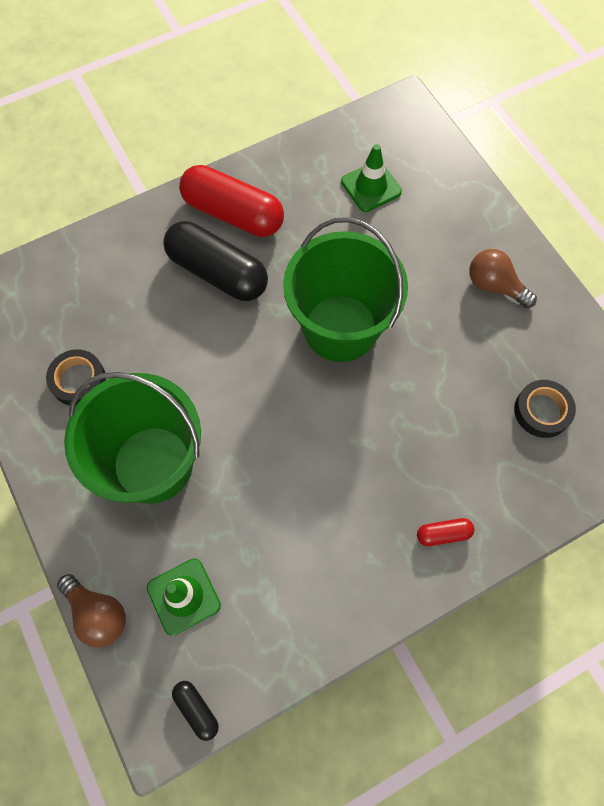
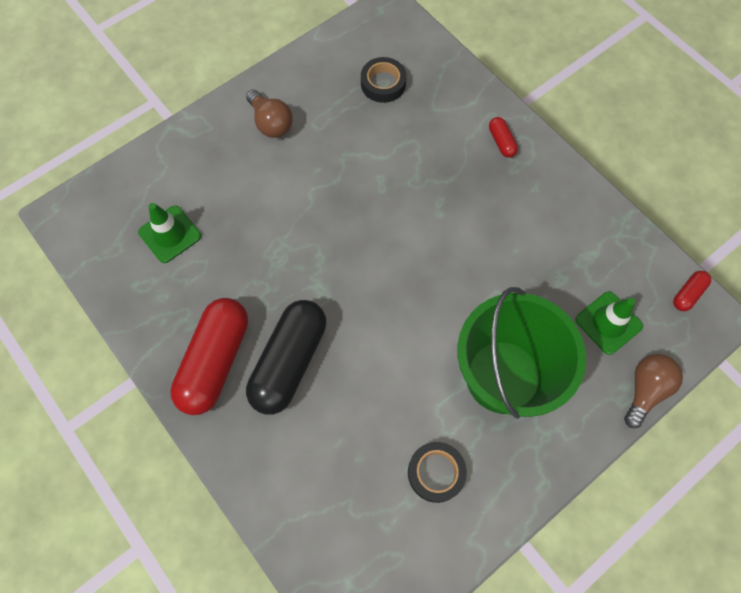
camera: 100 degrees left, 0 degrees up
black capsule [172,681,219,741] -> red capsule [673,271,711,311]
green bucket [283,217,408,362] -> none
brown light bulb [469,249,537,308] -> brown light bulb turned 60 degrees counterclockwise [246,90,293,138]

